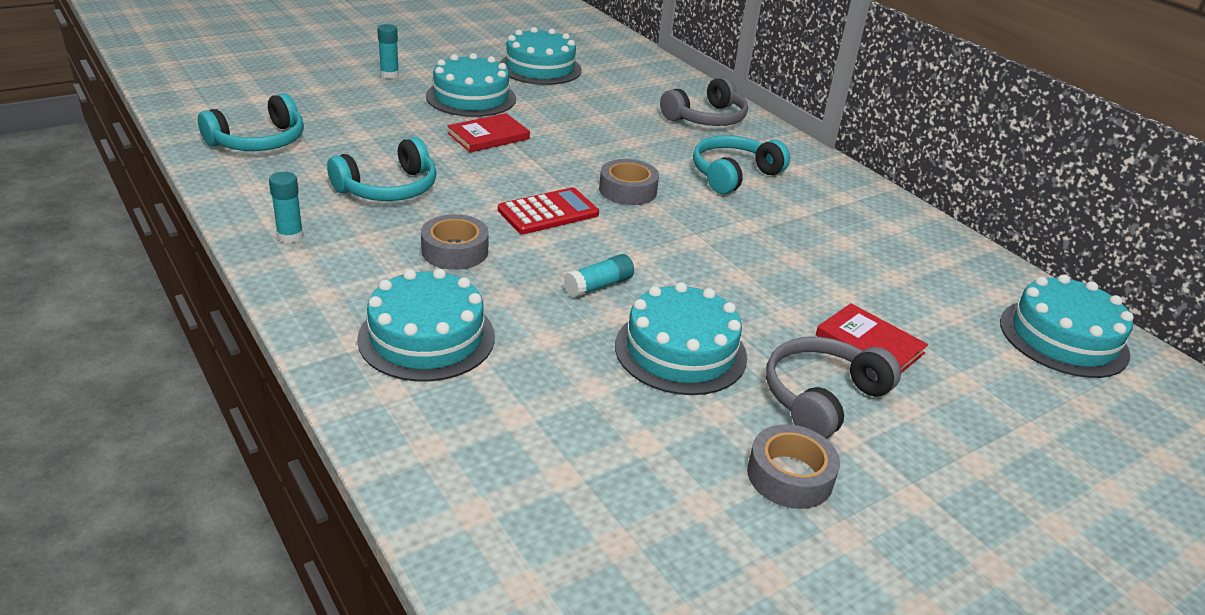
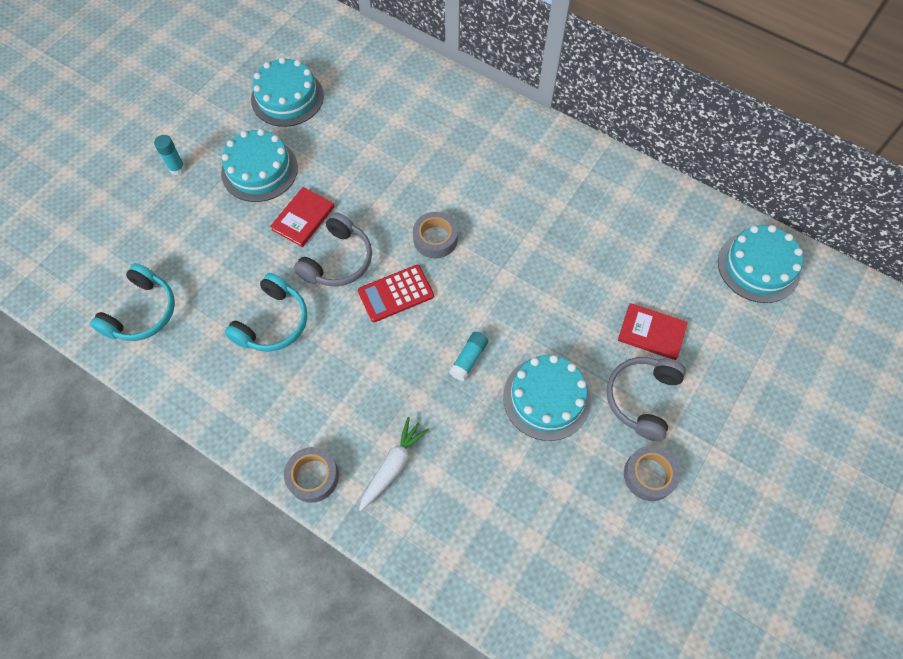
camera: 20 degrees left, 30 degrees up
turquoise glue stick [269,172,304,243] -> none
turquoise cake [357,268,495,382] -> white carrot [359,417,429,511]
grey tape [421,214,489,270] -> grey tape moved to [284,447,339,503]
red calculator [498,187,599,234] -> red calculator turned 150 degrees counterclockwise [358,265,434,322]
grey headphones [660,77,748,126] -> grey headphones moved to [294,212,372,287]
turquoise headphones [693,135,790,194] -> none

